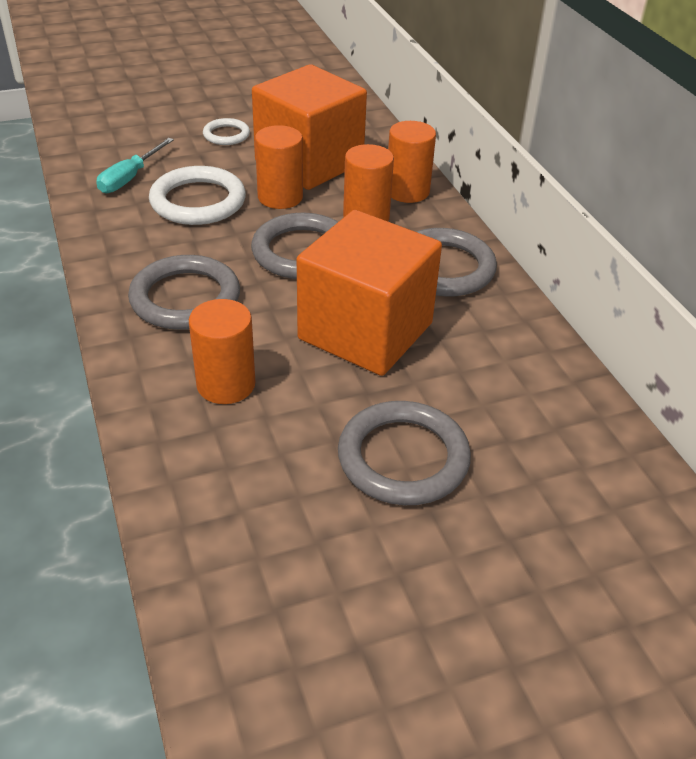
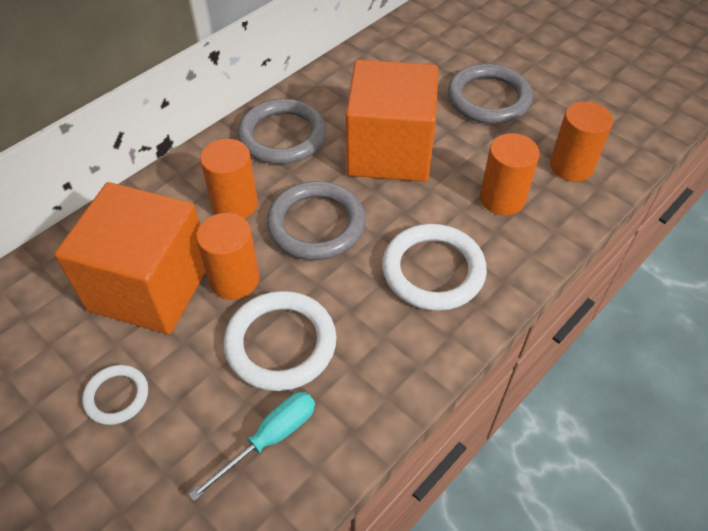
camera: 115 degrees left, 10 degrees up
turquoise screwdriver [96,138,174,193] -> turquoise screwdriver turned 45 degrees counterclockwise [188,392,315,501]
grey ring [128,255,240,330] -> white ring [382,224,487,311]
orange cylinder [388,121,436,203] -> orange cylinder moved to [550,101,613,181]

